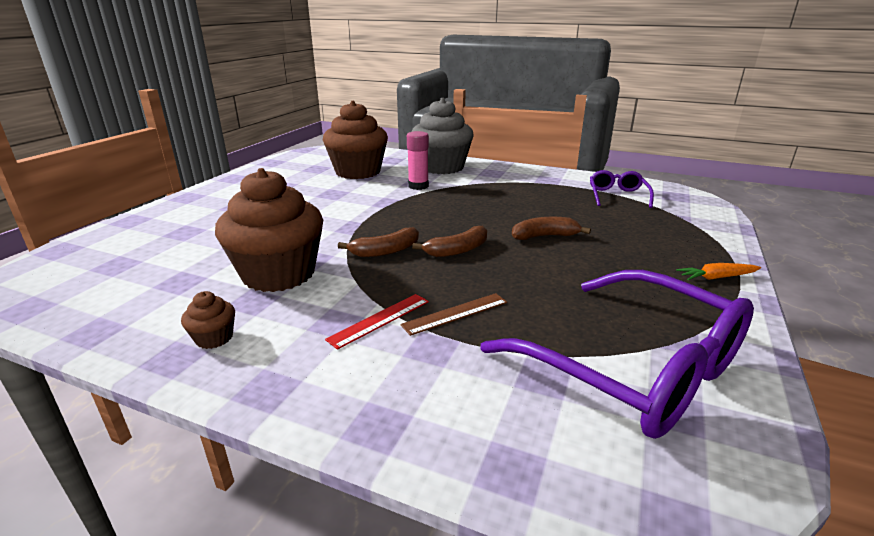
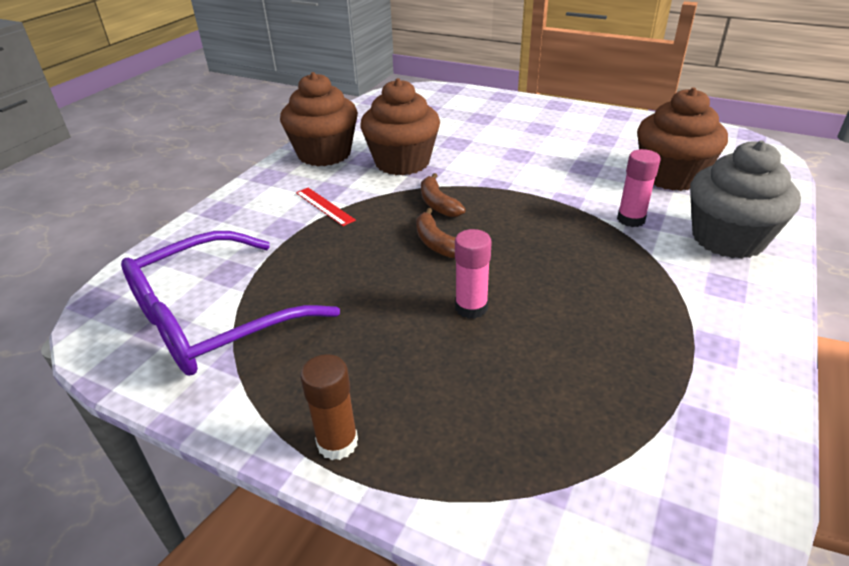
camera: 95 degrees right, 10 degrees up
brown cupcake [181,291,235,349] -> brown cupcake [280,72,358,166], size x2.47
brown ruler [401,293,507,336] -> none
brown banana [512,217,591,240] -> pink glue stick [455,229,492,319]
purple glasses [590,170,654,208] -> none
orange carrot [676,263,761,280] -> brown glue stick [300,354,358,460]

